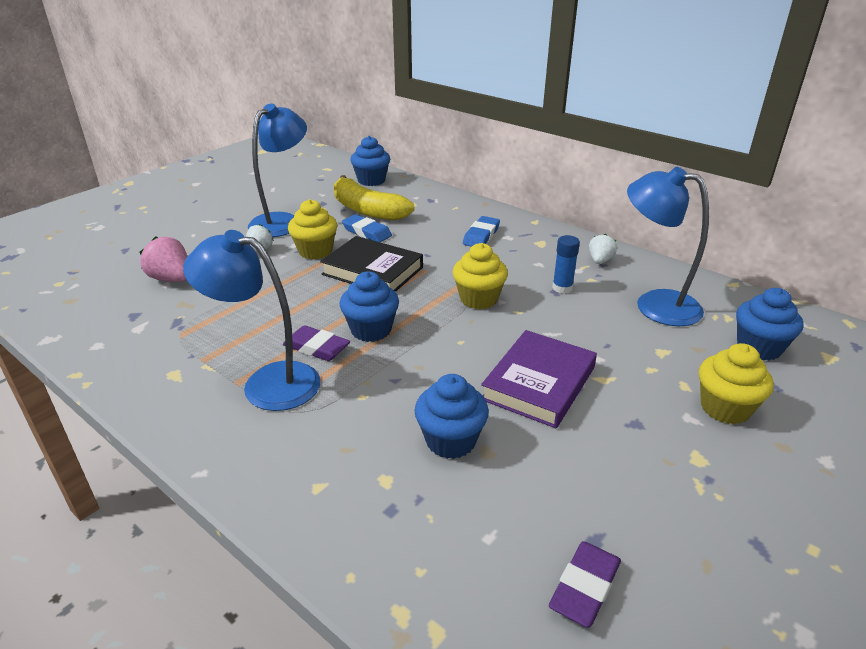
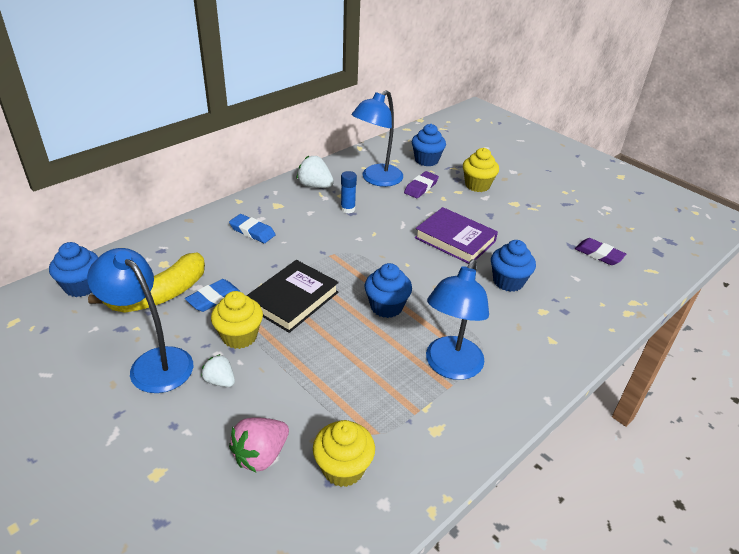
camera: 85 degrees left, 5 degrees up
purple eraser [283,325,350,361] -> purple eraser moved to [404,171,439,198]
yellow cupcake [453,243,508,310] -> yellow cupcake moved to [313,420,375,487]
white strawberry [589,234,617,264] -> white strawberry [297,156,334,188], size x1.56

